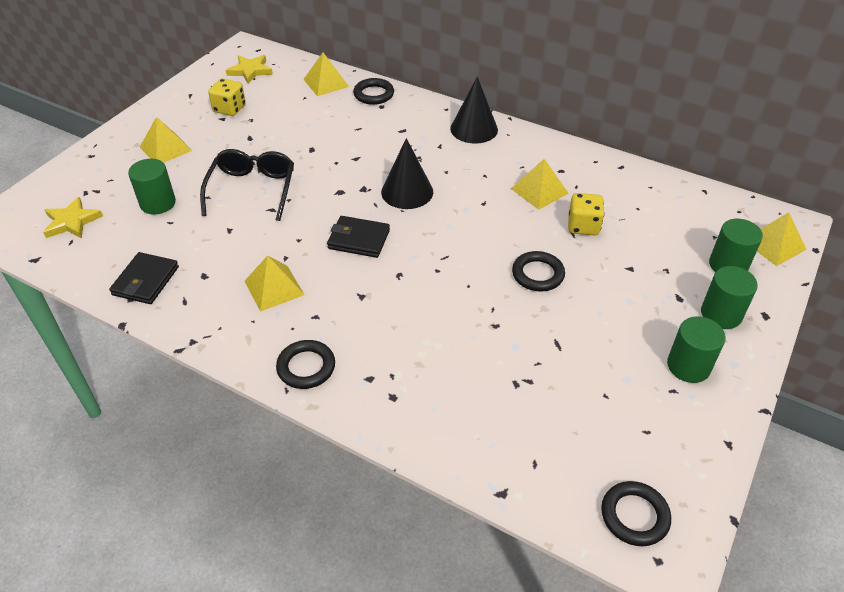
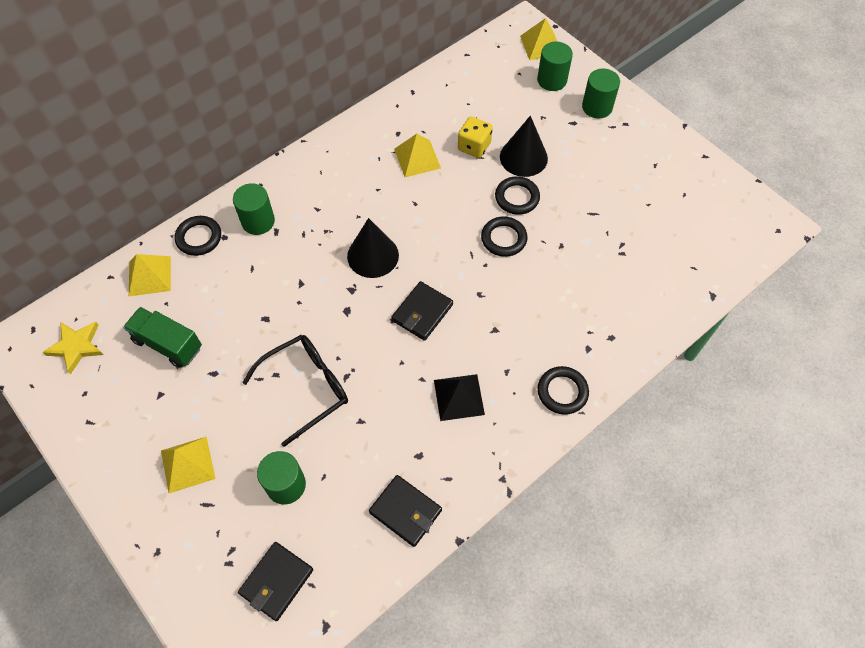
camera: 70 degrees left, 15 degrees up
yellow star [43,197,103,239] -> black wallet [238,542,313,621]
black glasses [200,149,294,221] -> black glasses turned 120 degrees clockwise [242,335,348,447]
yellow dice [208,78,246,116] -> none
yellow pyramid [244,255,304,312] -> black pyramid [434,374,485,421]
black cone [450,76,498,144] -> black cone moved to [500,116,548,177]
black ring [601,481,671,546] -> black ring moved to [481,217,527,257]
green cylinder [667,316,726,383] -> green cylinder moved to [233,183,275,235]
none -> green truck [123,307,202,368]

